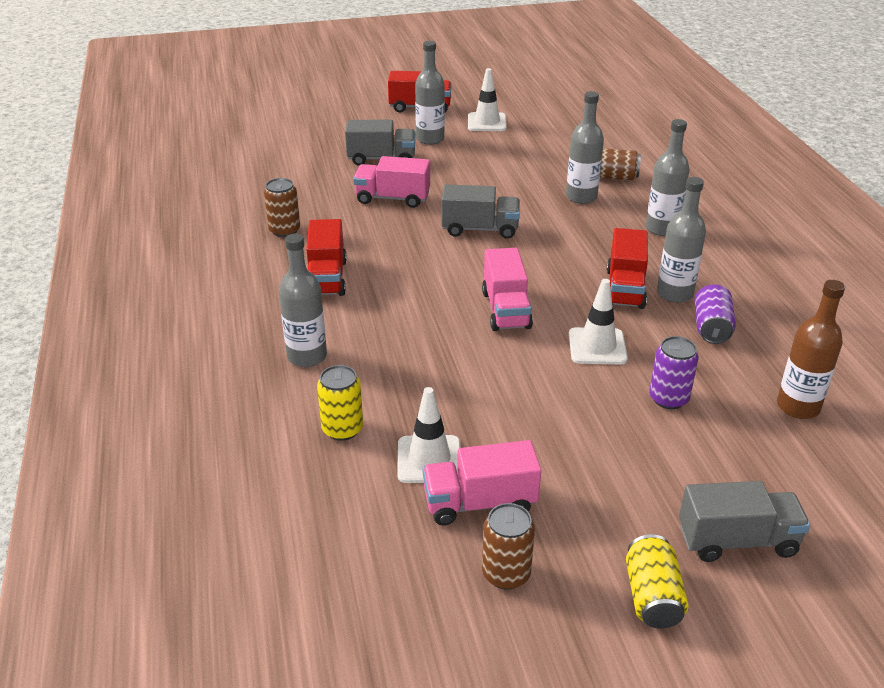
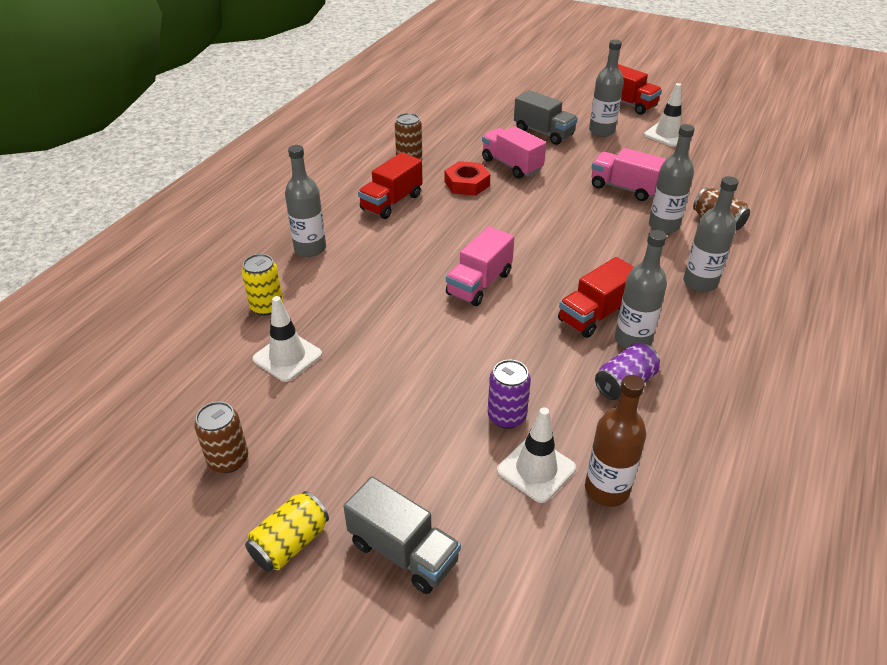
camera: 40 degrees right, 5 degrees up
pink truck [423,440,541,526] -> pink truck moved to [591,148,666,201]
grey truck [442,184,520,239] -> none
white traffic cone [569,279,628,365] -> white traffic cone moved to [497,407,576,503]
none -> red nut [445,161,490,196]

